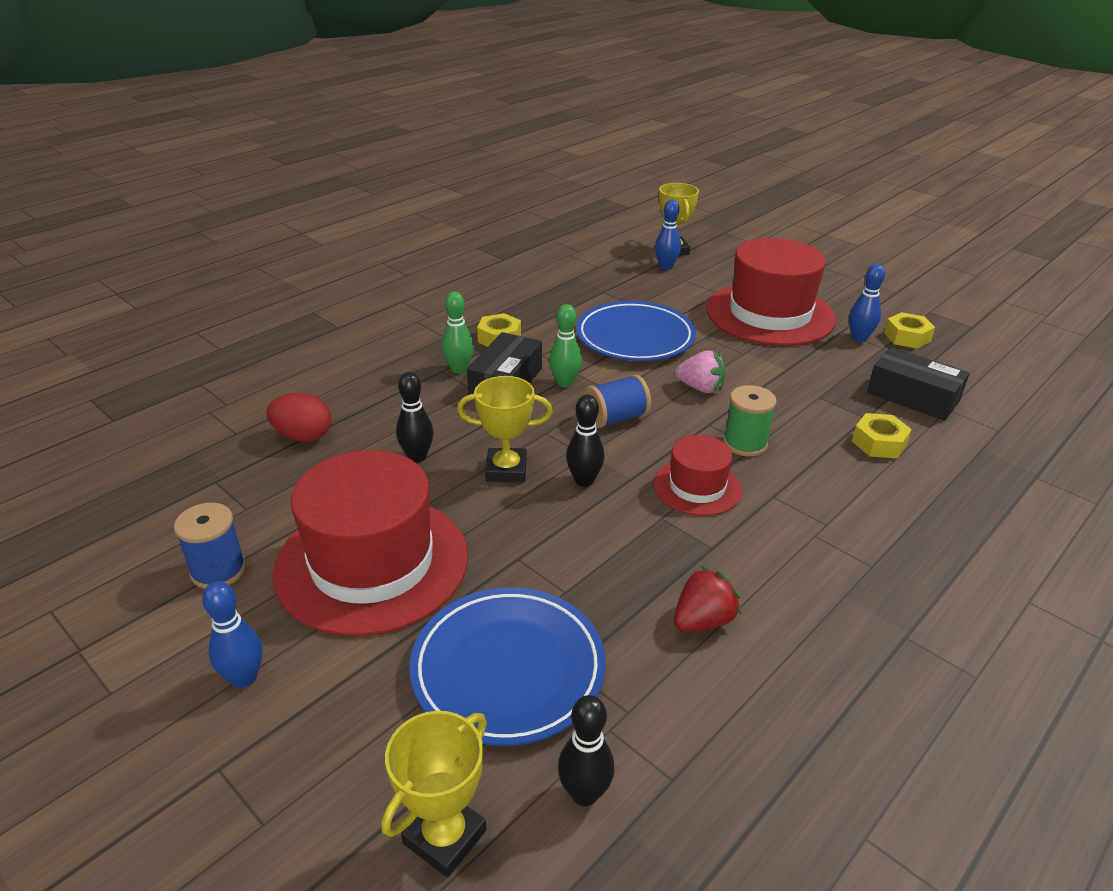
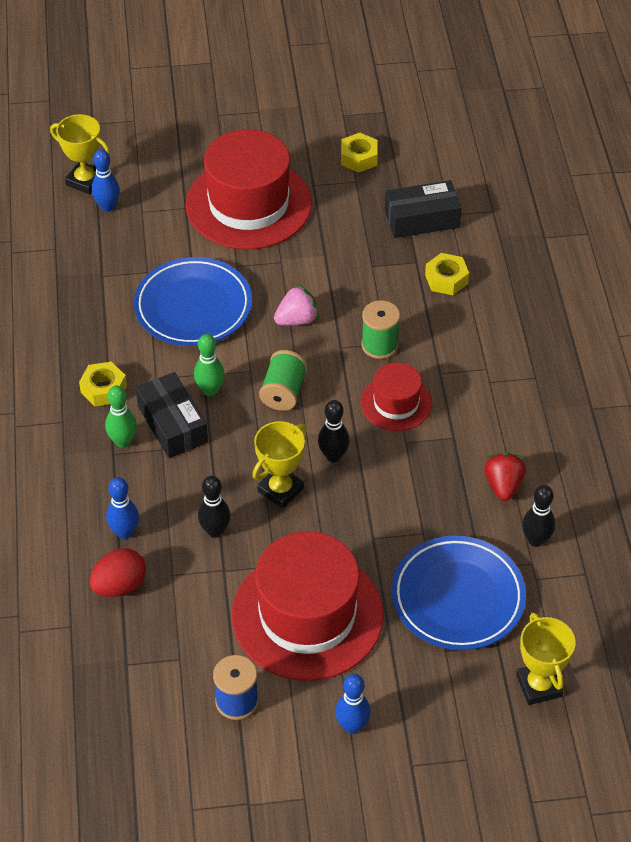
camera: 50 degrees left, 15 degrees up
black bowling pin [558,695,614,806] -> black bowling pin moved to [522,485,555,547]
blue spool [584,374,651,428] -> green spool [259,350,307,411]
blue bowling pin [849,264,885,342] -> blue bowling pin moved to [106,477,139,539]

